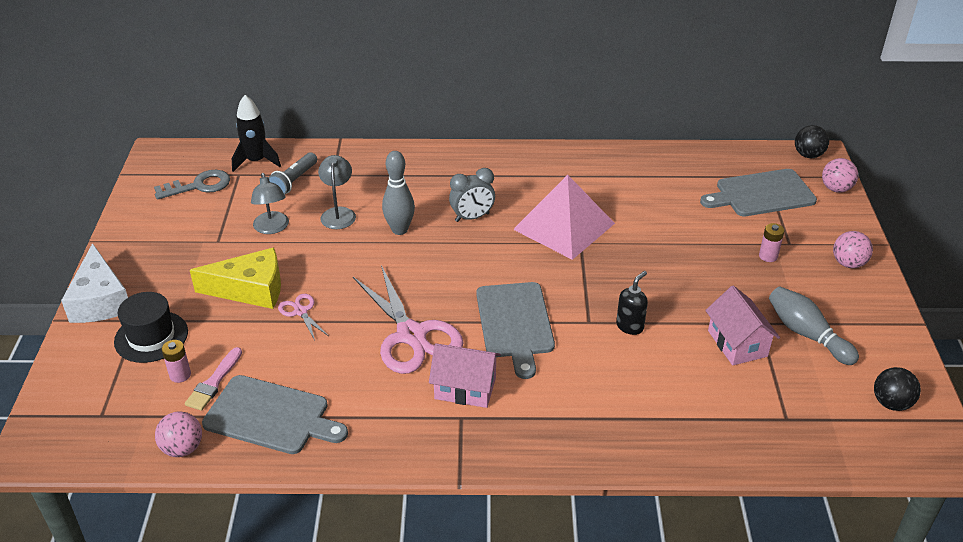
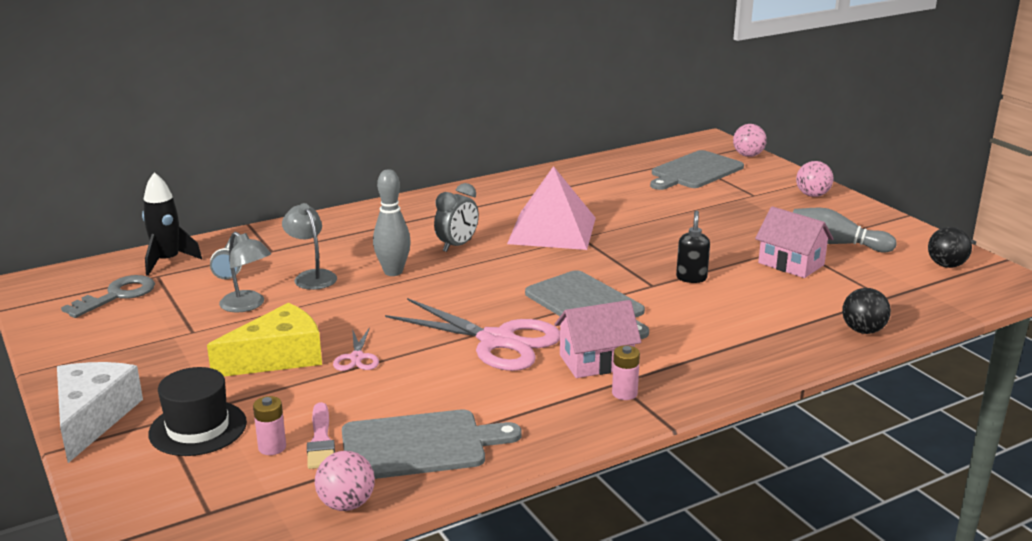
camera: 30 degrees left, 15 degrees down
white cheese [61,243,128,323] -> white cheese turned 135 degrees counterclockwise [57,362,143,463]
pink scissors [278,294,329,340] -> pink scissors turned 120 degrees counterclockwise [333,327,379,371]
pink battery [759,223,785,262] -> pink battery moved to [612,345,640,400]
black ball [795,125,829,158] -> black ball moved to [842,288,891,334]

